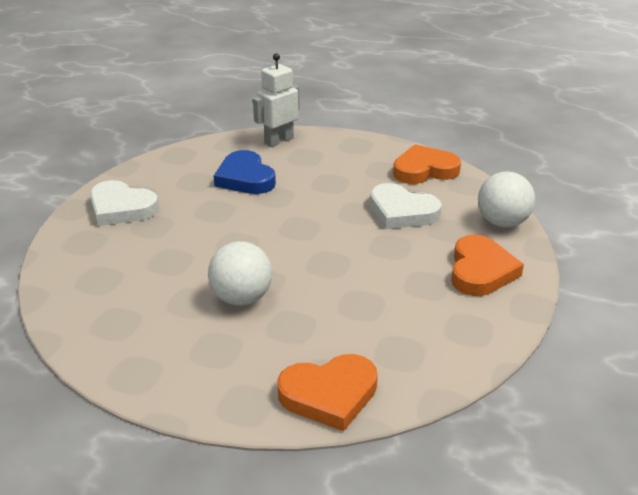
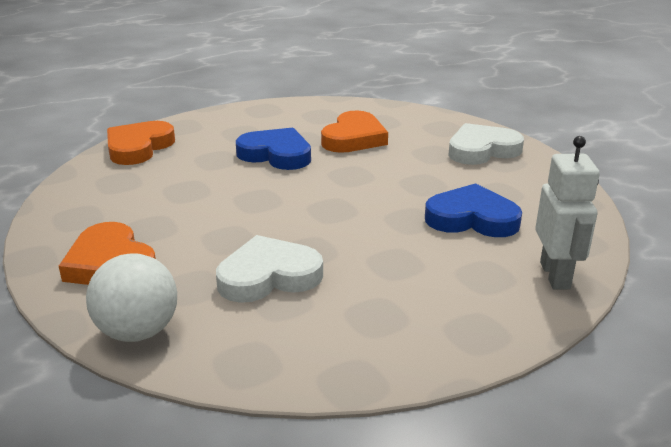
camera: 130 degrees right, 5 degrees down
white ball [208,241,272,306] -> blue heart [236,127,311,170]
orange heart [393,144,461,184] -> orange heart moved to [321,111,388,153]

